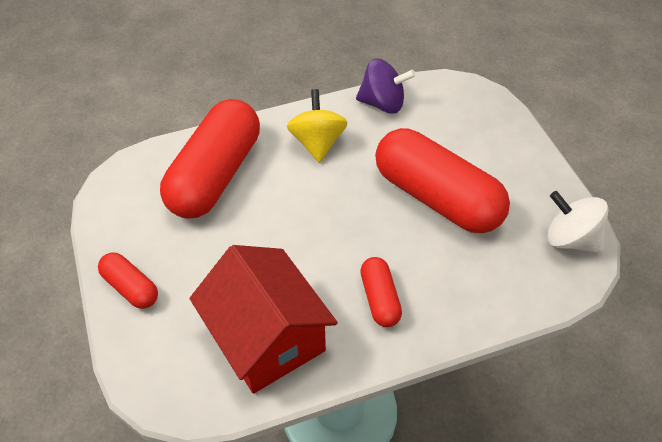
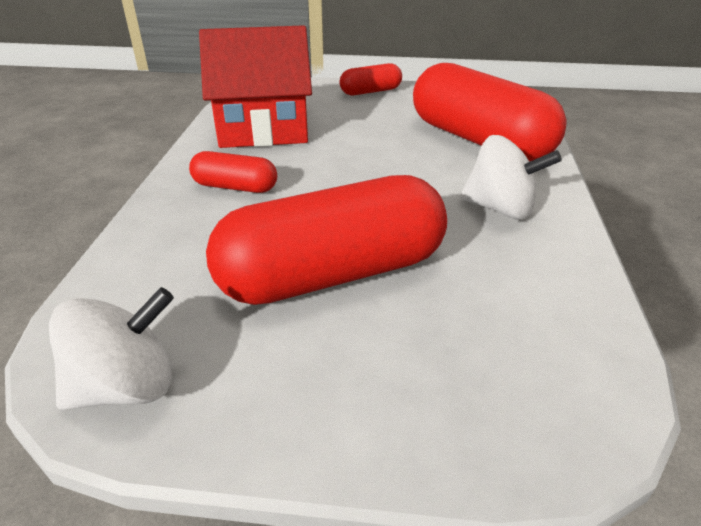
camera: 115 degrees right, 15 degrees down
yellow spinning top [287,89,348,163] -> white spinning top [460,135,562,220]
purple spinning top [356,58,416,114] -> none

